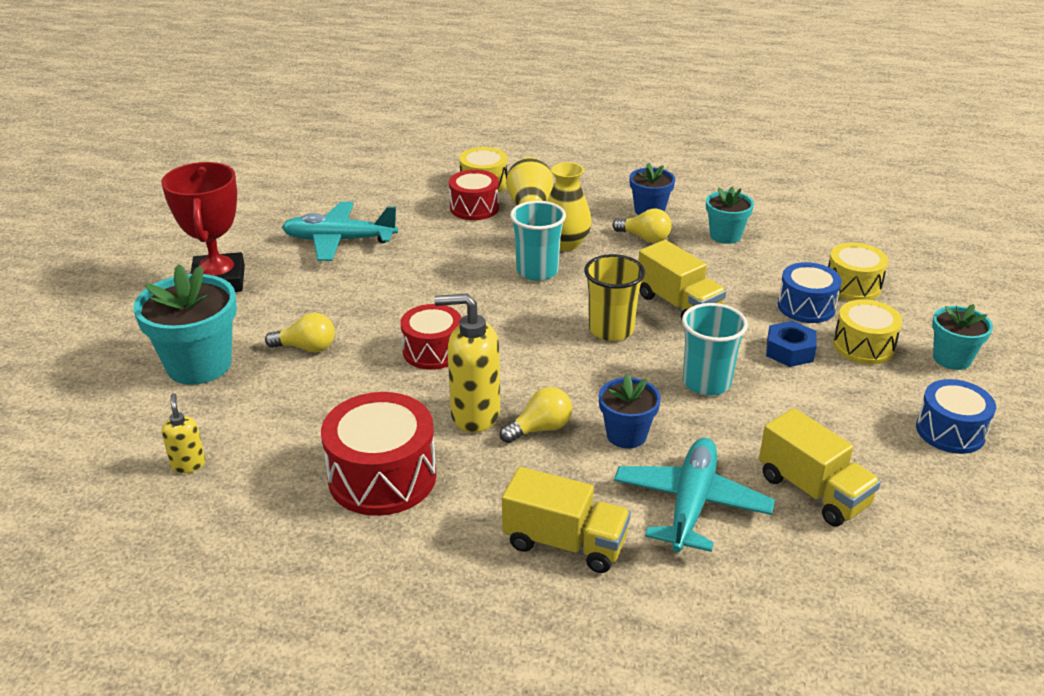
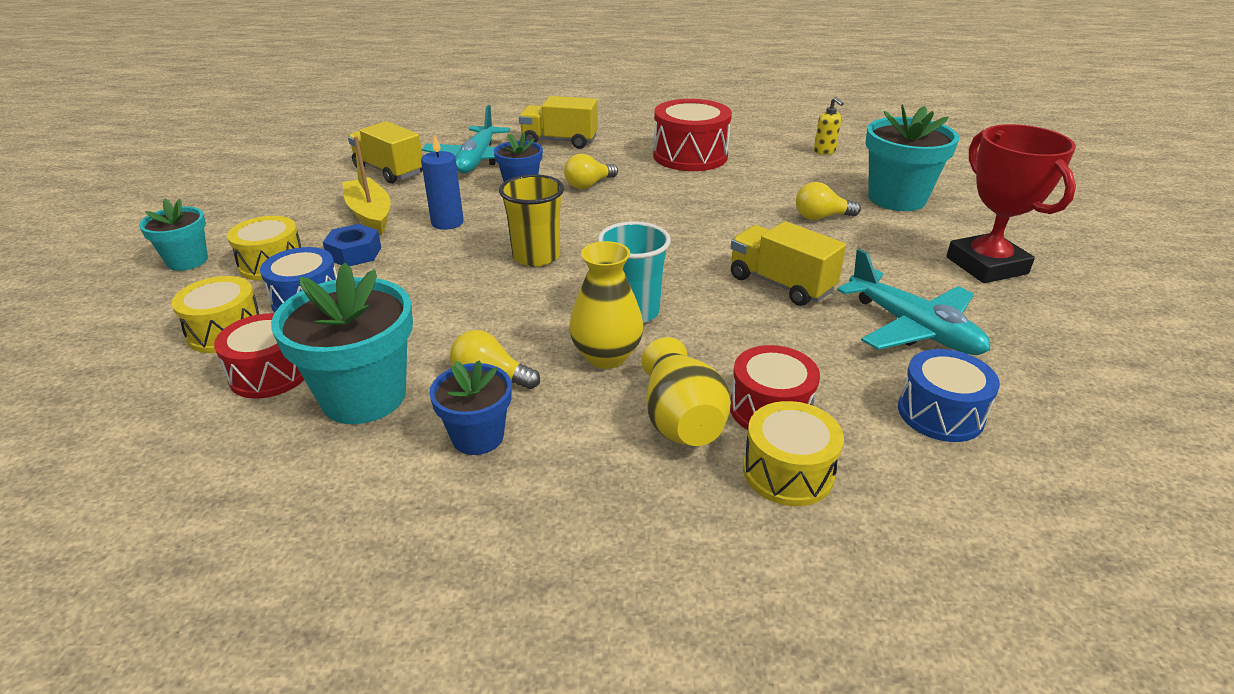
camera: 170 degrees right, 0 degrees up
turquoise plane [282,202,398,261] -> turquoise plane turned 60 degrees clockwise [837,249,990,355]
red drum [401,304,461,370] -> red drum moved to [214,313,304,399]
yellow soap dispenser [434,293,500,433] -> none
yellow truck [638,240,726,320] -> yellow truck moved to [731,221,846,306]
turquoise cup [682,303,748,396] -> blue candle [421,135,464,230]
turquoise flower pot [706,187,754,244] -> turquoise flower pot [271,263,413,424], size x1.71
blue drum [916,379,996,454] -> blue drum moved to [898,349,1000,442]
none -> yellow boat [342,136,390,234]

